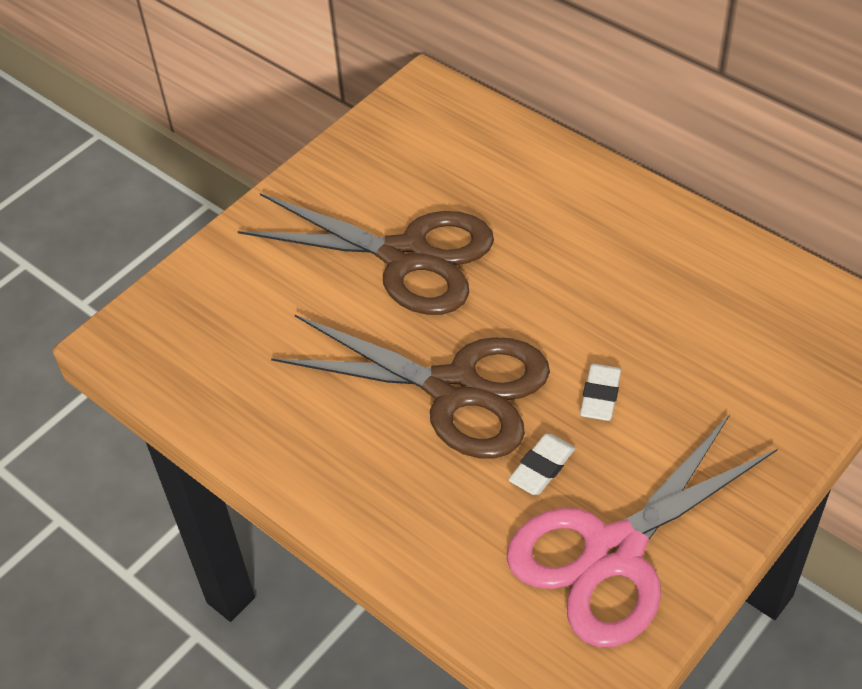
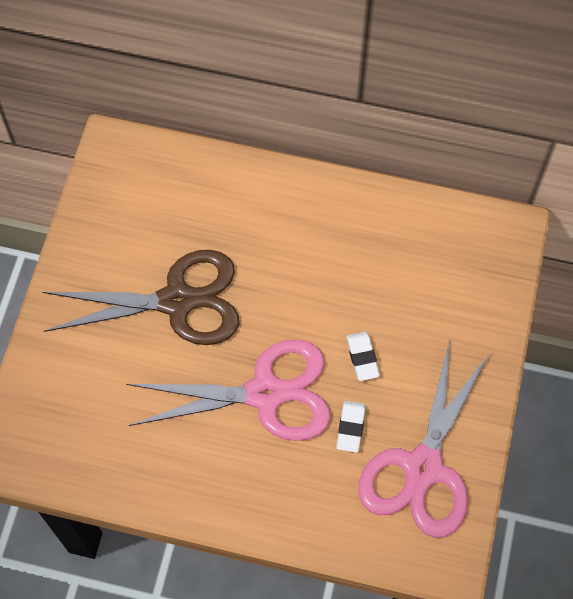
camera: 30 degrees left, 15 degrees up
brown scissors [271,314,550,458] -> pink scissors [126,339,331,441]

